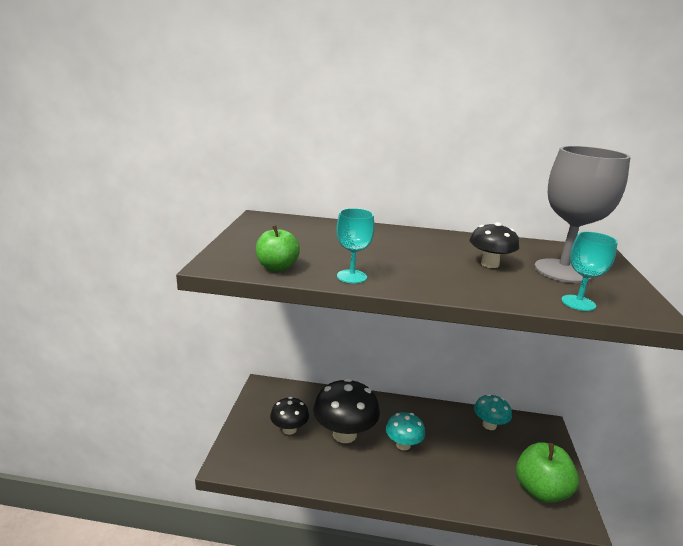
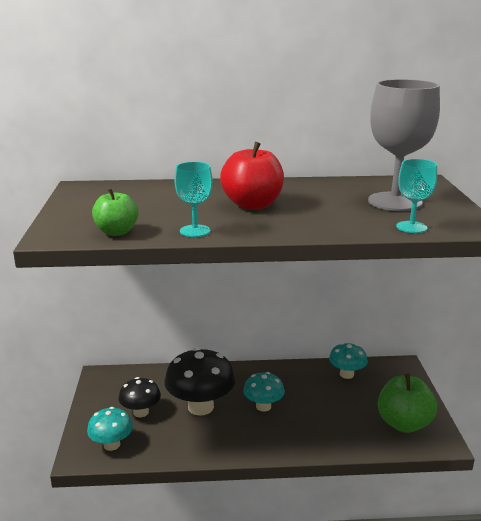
camera: 10 degrees left, 0 degrees up
black mushroom [469,222,519,268] -> none
none -> turquoise mushroom [87,407,133,451]
none -> red apple [220,142,284,210]

